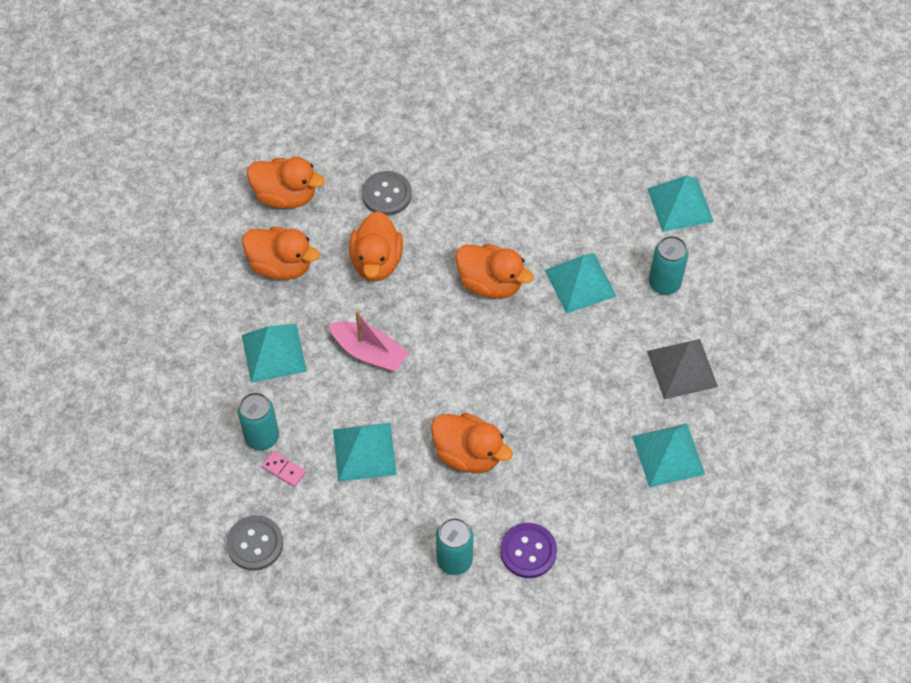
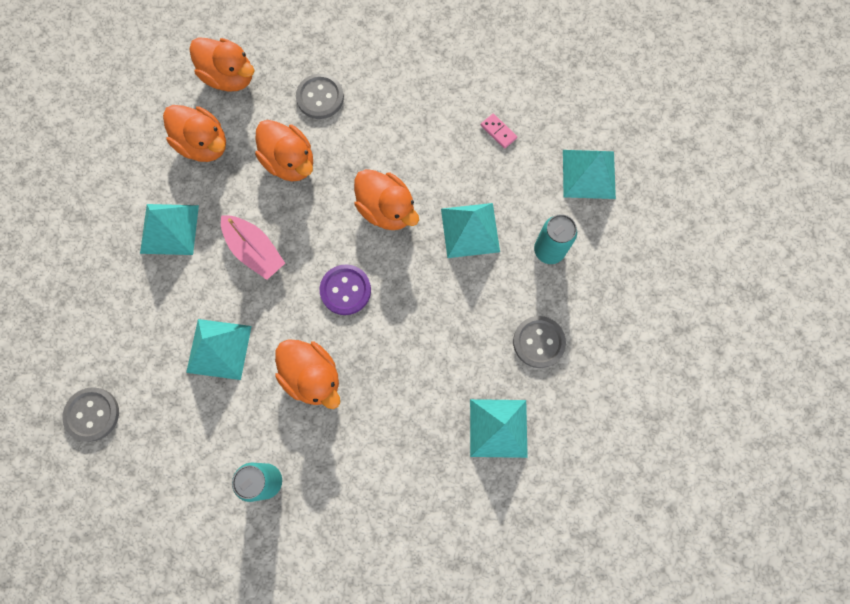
camera: 15 degrees right, 15 degrees up
turquoise can [238,392,279,450] -> none
pink domino [262,451,306,487] -> pink domino moved to [481,113,517,149]
orange duck [349,211,403,282] -> orange duck turned 60 degrees counterclockwise [255,120,313,181]
purple button [500,523,557,578] -> purple button moved to [320,264,371,315]
grey pyramid [647,339,718,399] -> grey button [513,316,566,368]

